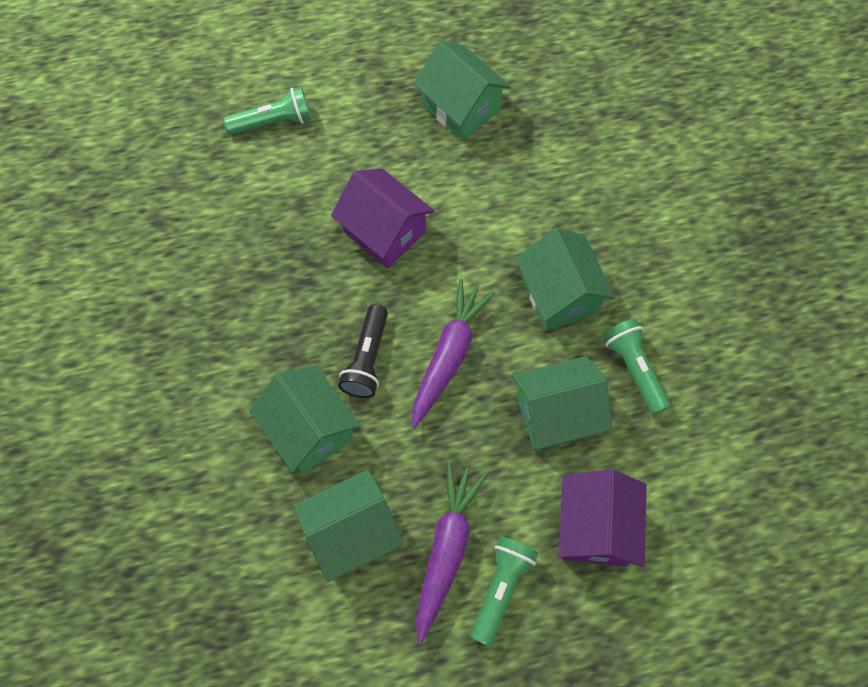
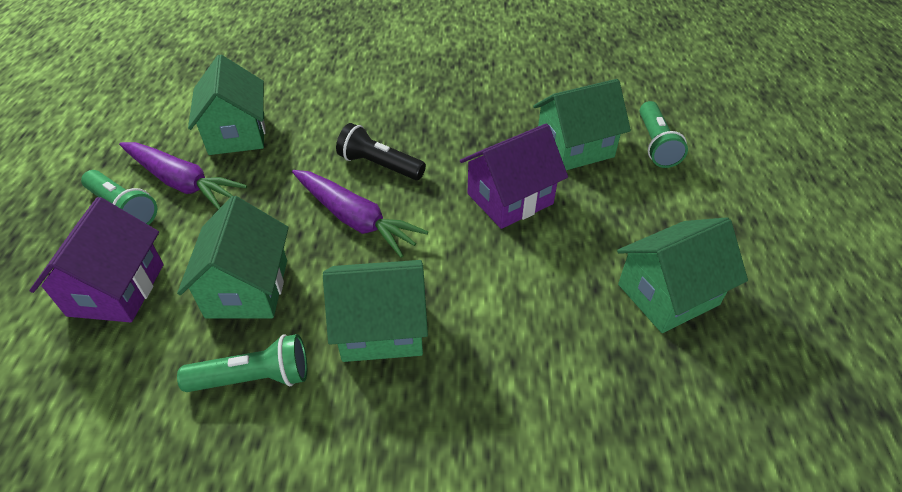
camera: 105 degrees right, 20 degrees down
green house [249,366,360,474] -> green house moved to [533,79,631,170]
purple house [558,469,647,567] -> purple house turned 75 degrees clockwise [30,197,164,323]

